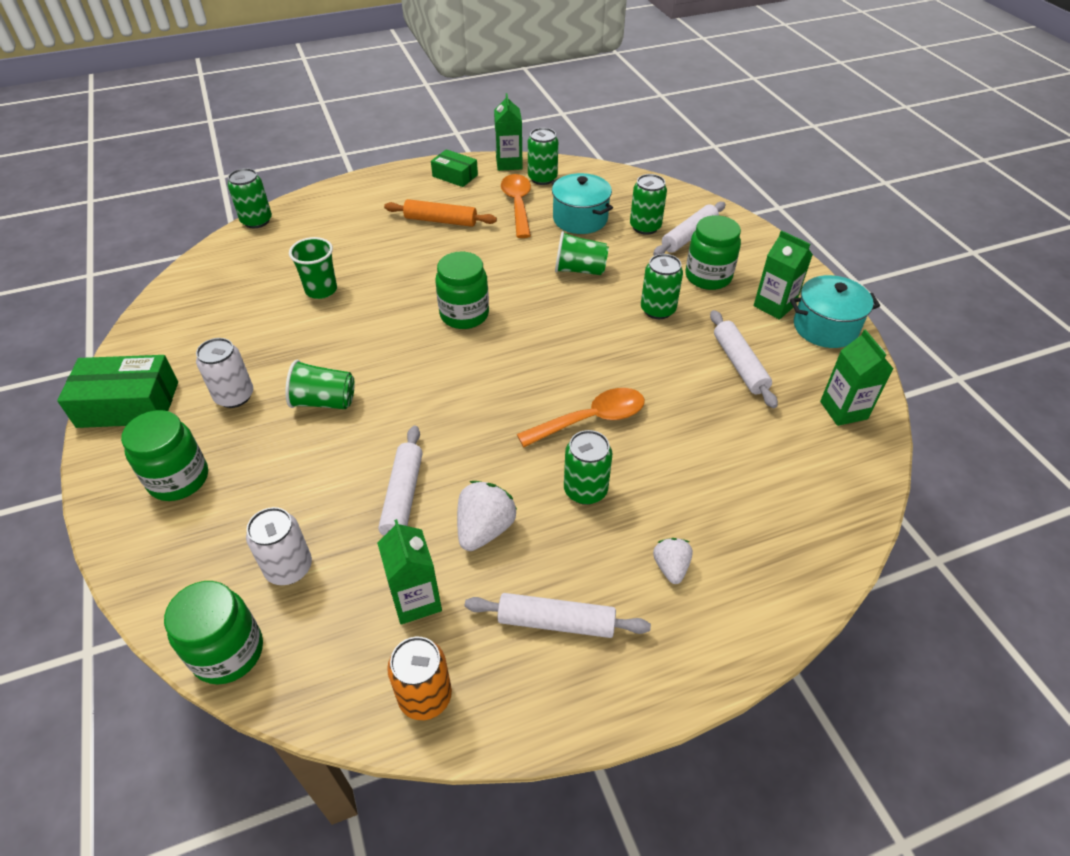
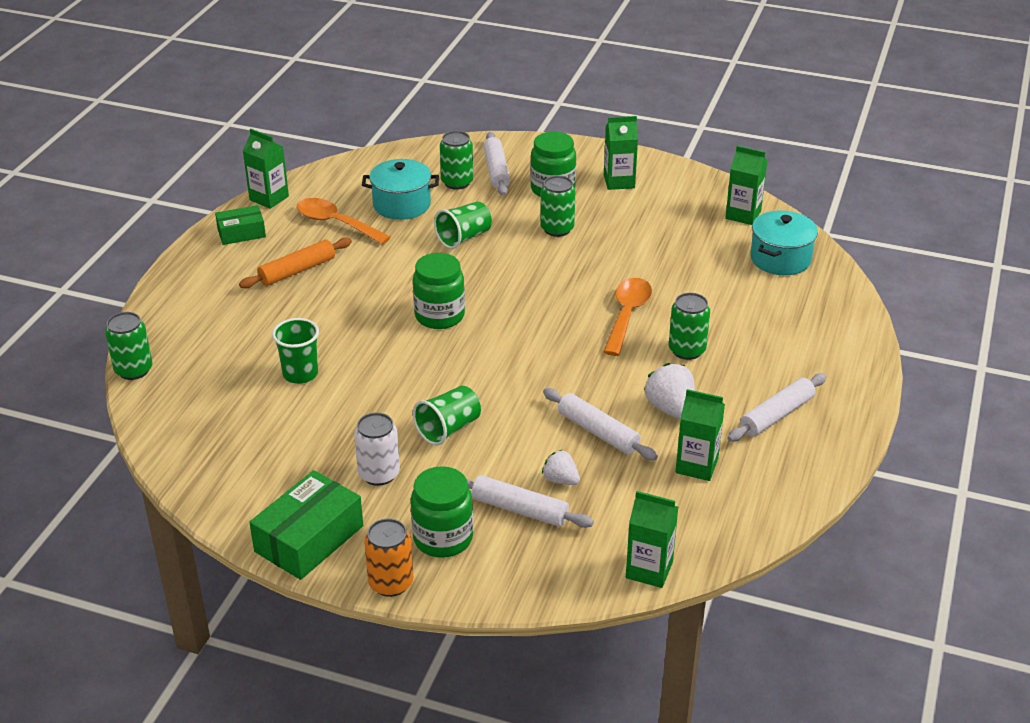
camera: 50 degrees left, 10 degrees down
green jar [164,581,263,684] -> green carton [626,491,678,588]
white can [246,507,312,585] -> none
orange can [387,637,452,720] -> orange can moved to [364,518,413,597]
green can [528,128,558,185] -> none
white strawberry [653,538,693,584] -> white strawberry moved to [542,450,580,485]
white rolling pin [710,310,778,408] -> white rolling pin moved to [466,475,594,528]
turquoise pot [790,275,880,348] -> turquoise pot moved to [750,210,818,276]

